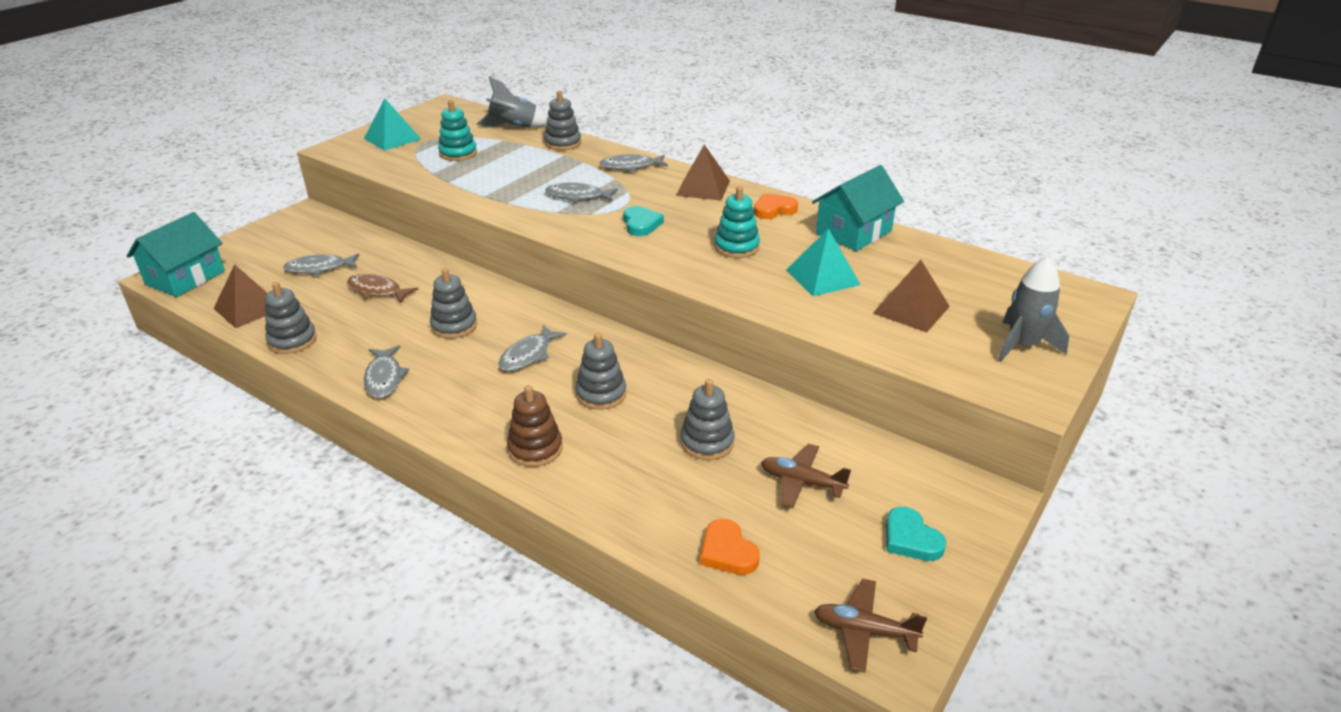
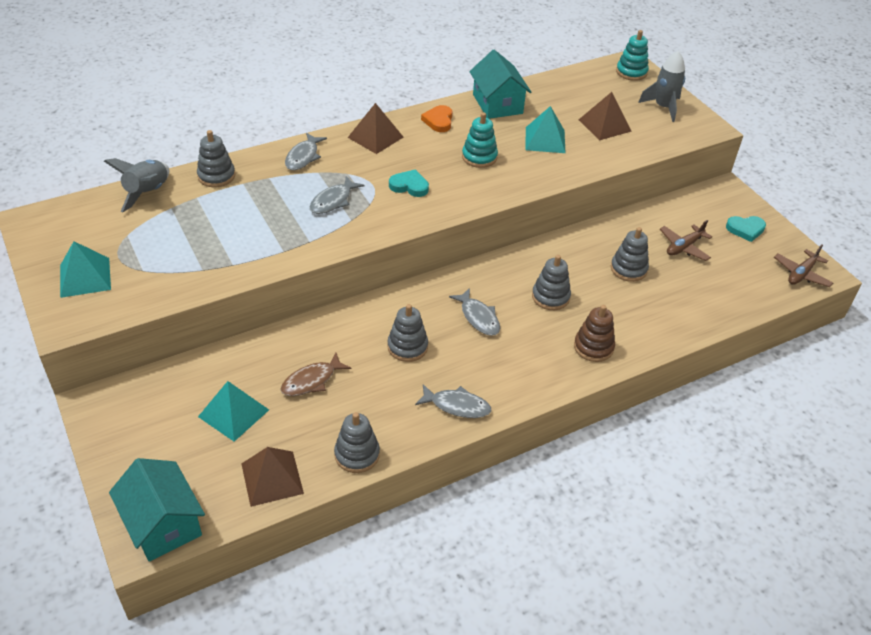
camera: 65 degrees left, 10 degrees up
grey fish [283,253,359,276] -> turquoise pyramid [198,381,269,442]
turquoise stacking toy [438,100,477,161] -> turquoise stacking toy moved to [616,30,649,81]
orange heart [700,519,760,575] -> none

